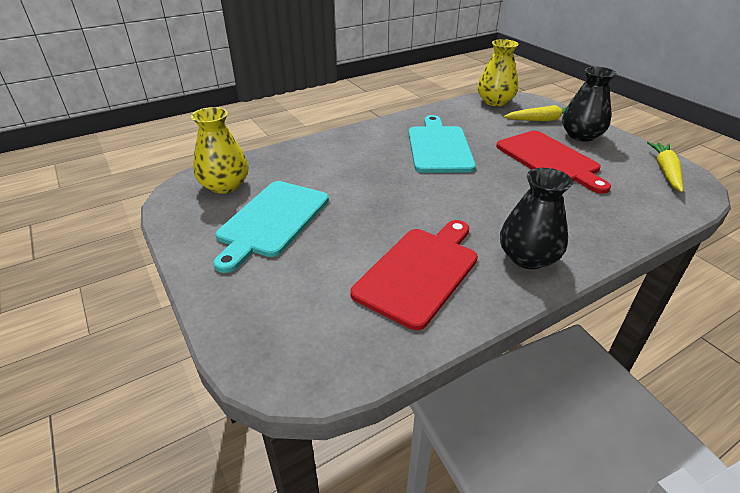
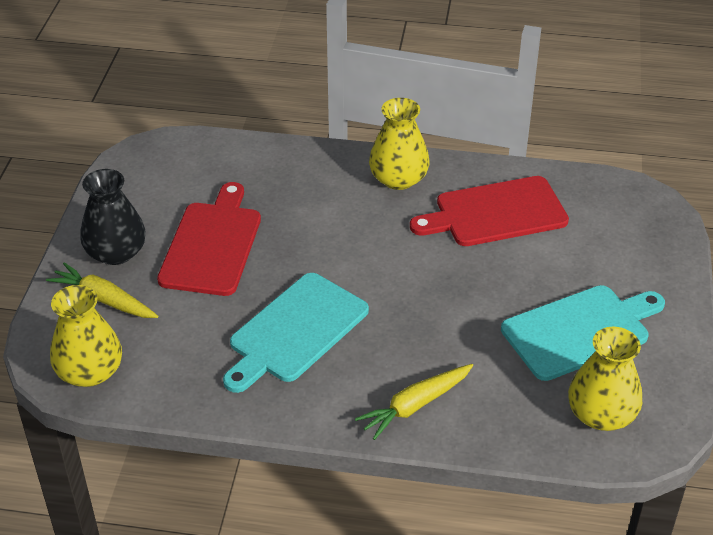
camera: 140 degrees left, 5 degrees up
black vase [500,168,573,269] -> yellow vase [369,98,429,190]
yellow carrot [647,142,683,192] -> yellow carrot moved to [355,364,473,440]

